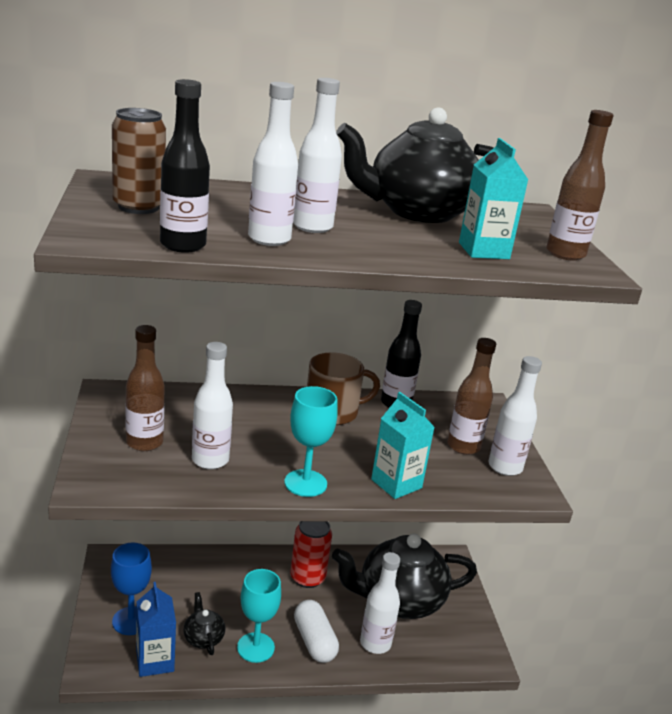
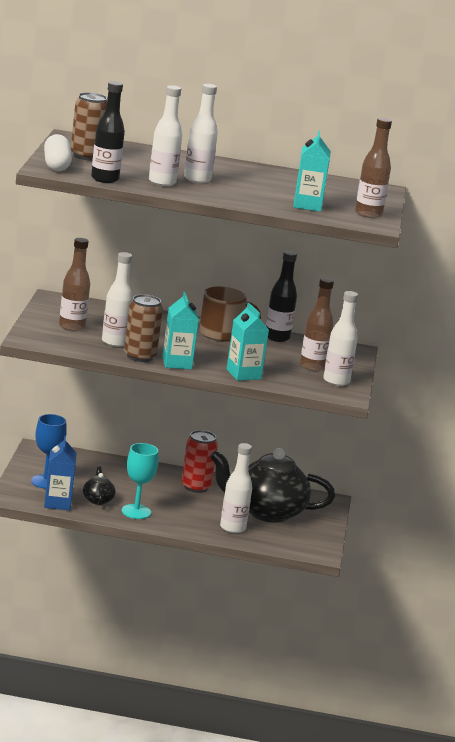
camera: 15 degrees right, 5 degrees down
turquoise goblet [284,386,338,497] -> turquoise carton [162,292,199,369]
white capsule [294,600,339,663] -> white capsule moved to [44,134,72,172]
black teapot [336,107,493,223] -> none
none -> brown can [124,294,163,362]

